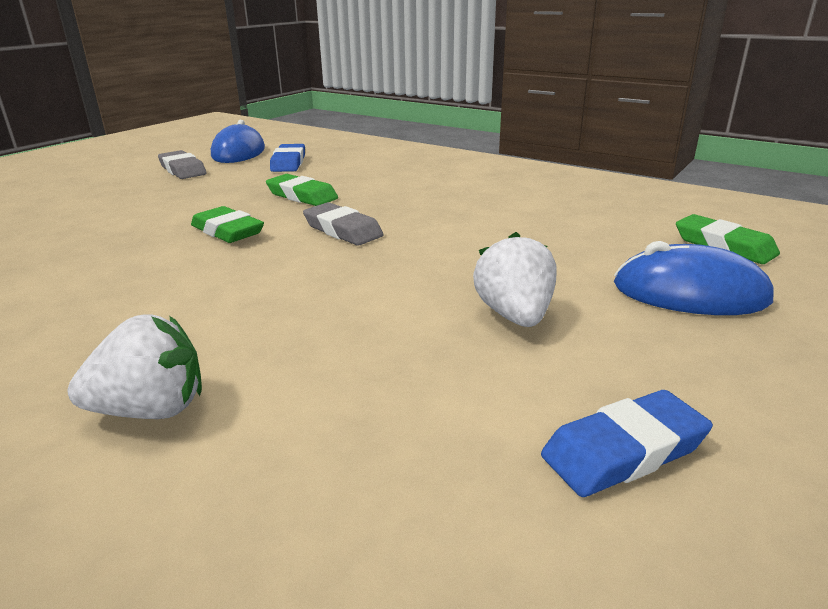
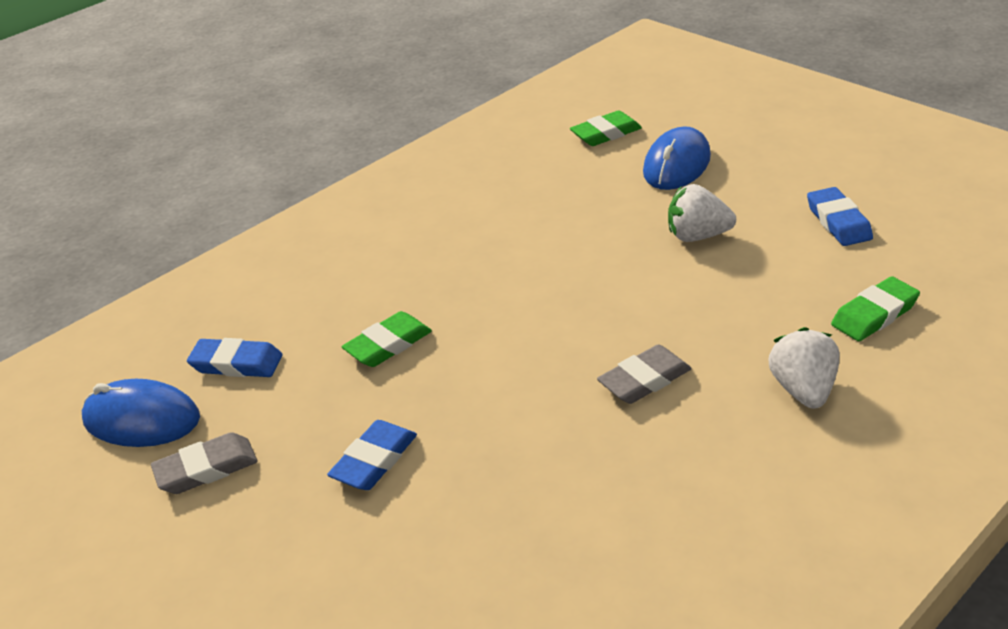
camera: 75 degrees left, 10 degrees up
green eraser [191,206,264,243] -> green eraser moved to [831,276,920,341]
grey eraser [303,202,384,246] -> grey eraser moved to [597,344,692,404]
none -> blue eraser [327,420,417,490]

